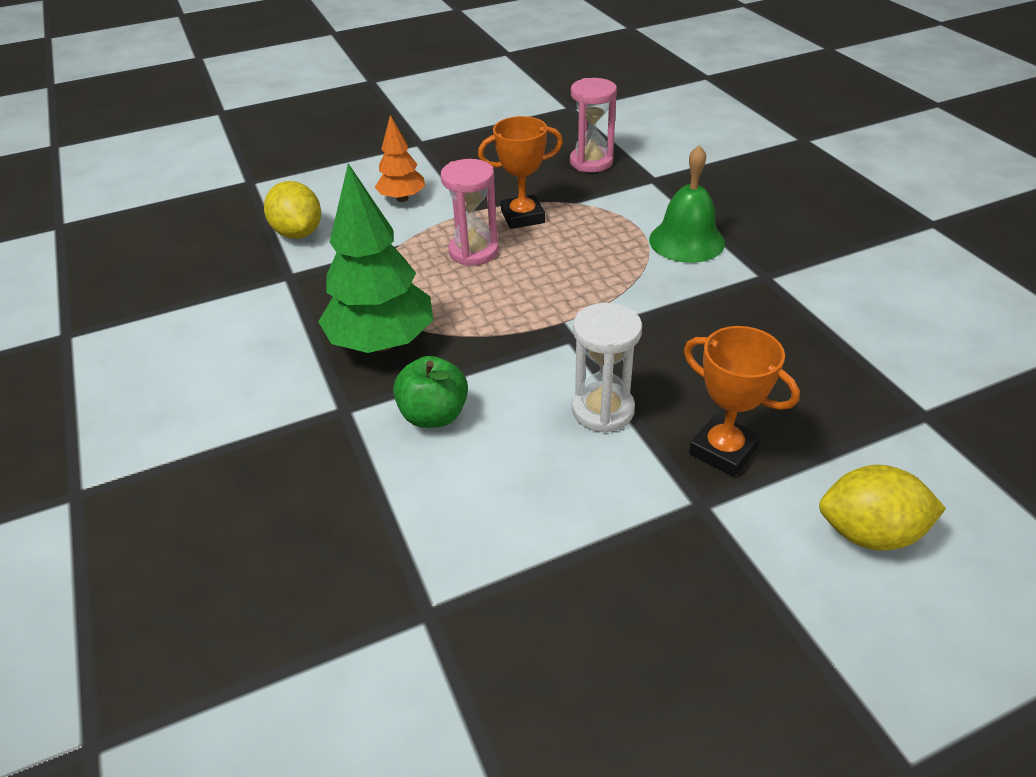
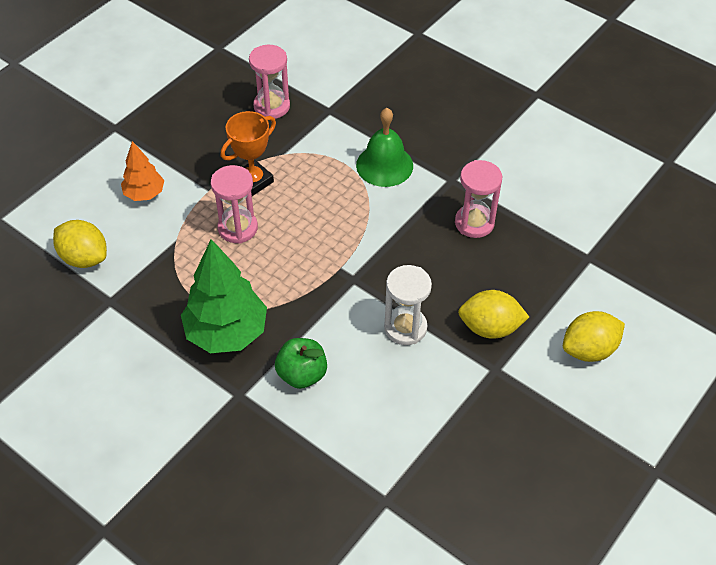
camera: 30 degrees left, 10 degrees up
orange trophy [684,326,800,477] -> yellow lemon [458,290,529,339]
none -> pink hourglass [455,160,502,238]

